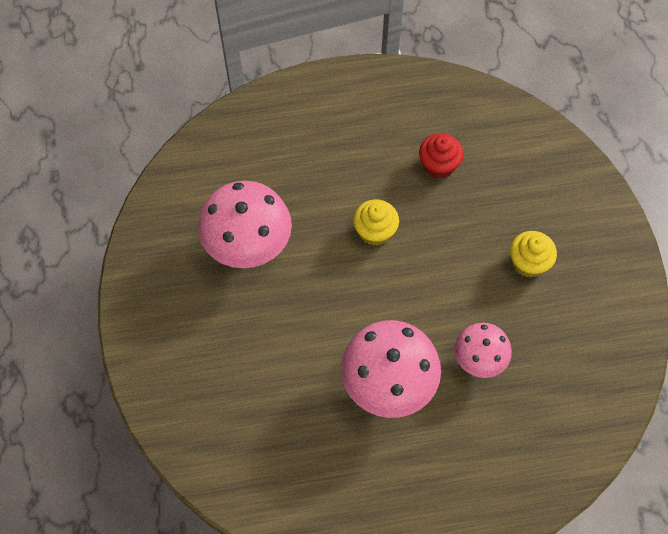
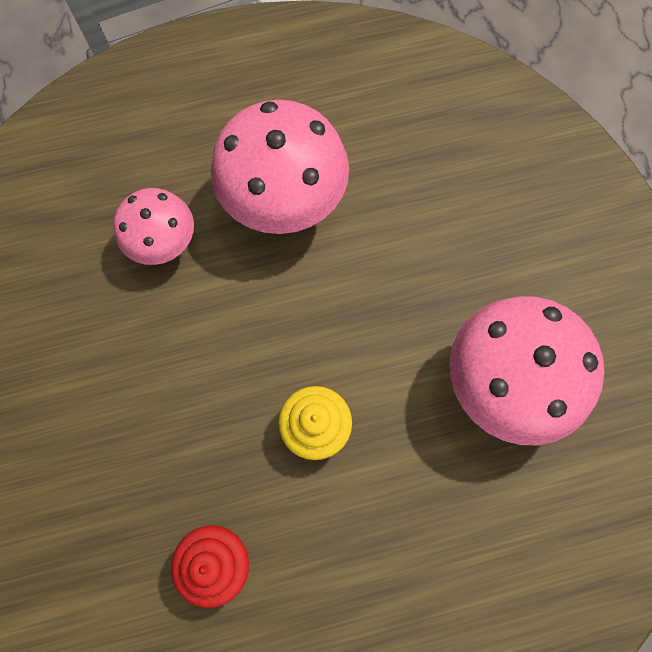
camera: 175 degrees right, 10 degrees up
yellow cupcake [510,231,557,277] -> none

